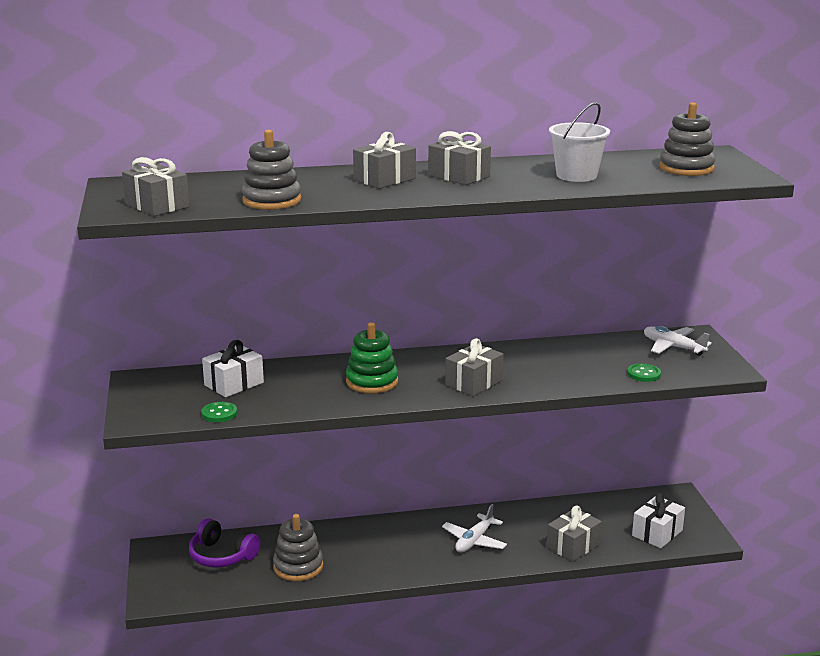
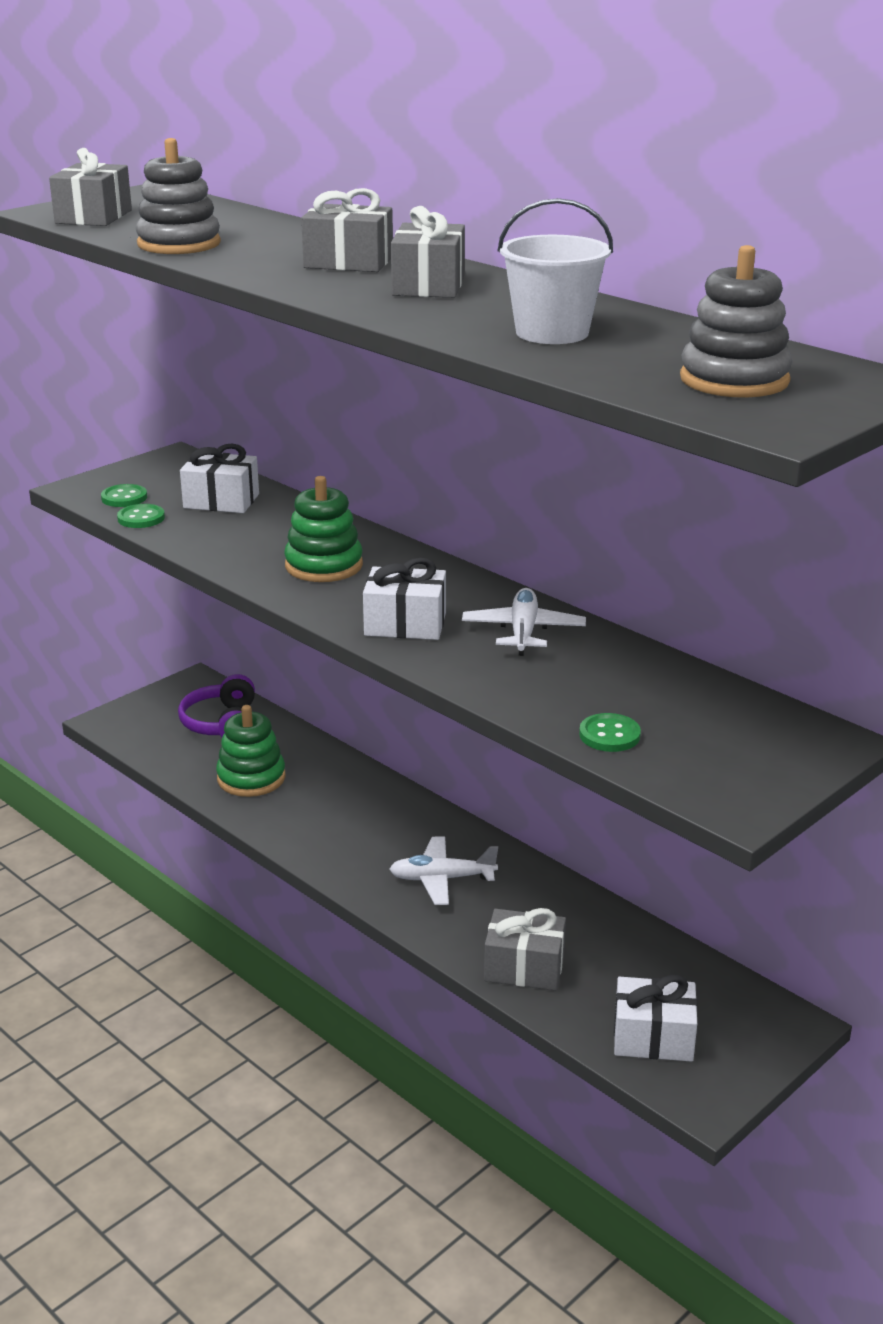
camera: 55 degrees right, 5 degrees up
grey stacking toy [273,514,323,581] -> green stacking toy [216,705,286,797]
grey gift [445,338,504,396] -> white gift [363,558,446,640]
white plane [644,326,712,356] -> white plane moved to [462,588,586,656]
none -> green button [101,484,147,507]

